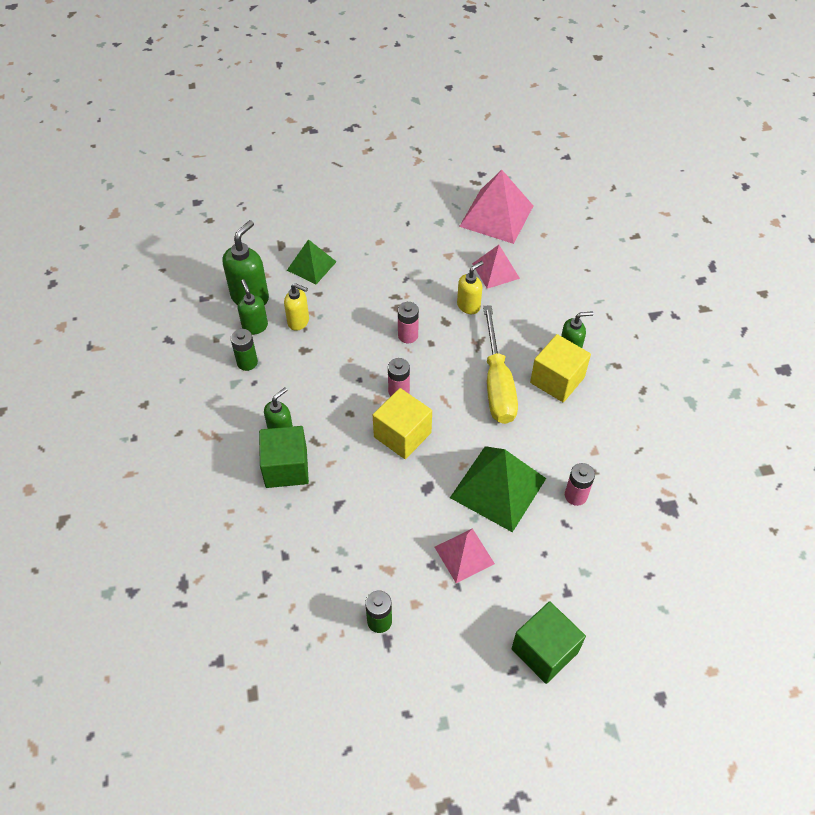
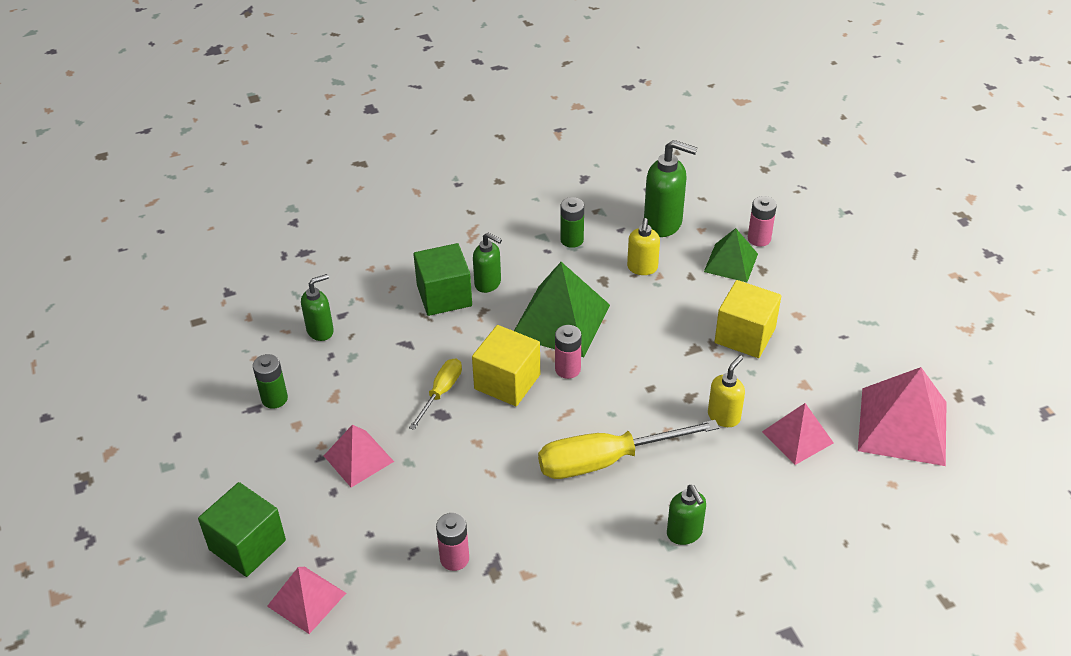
camera: 80 degrees right, 10 degrees down
green soap dispenser [238,279,268,335] -> green soap dispenser moved to [301,274,334,341]
pink battery [398,302,419,343] -> pink battery moved to [748,196,777,246]
green pyramid [450,446,546,532] -> green pyramid moved to [514,262,610,357]
yellow soap dispenser [457,261,484,314] -> yellow soap dispenser turned 90 degrees counterclockwise [708,355,745,427]
yellow cube [530,334,591,402] -> yellow cube moved to [715,280,781,358]
none -> pink pyramid [267,567,346,634]
none -> yellow screwdriver [409,358,462,430]

